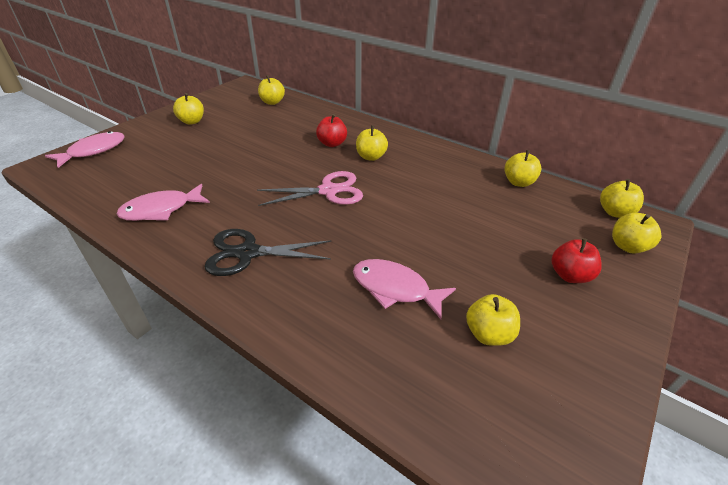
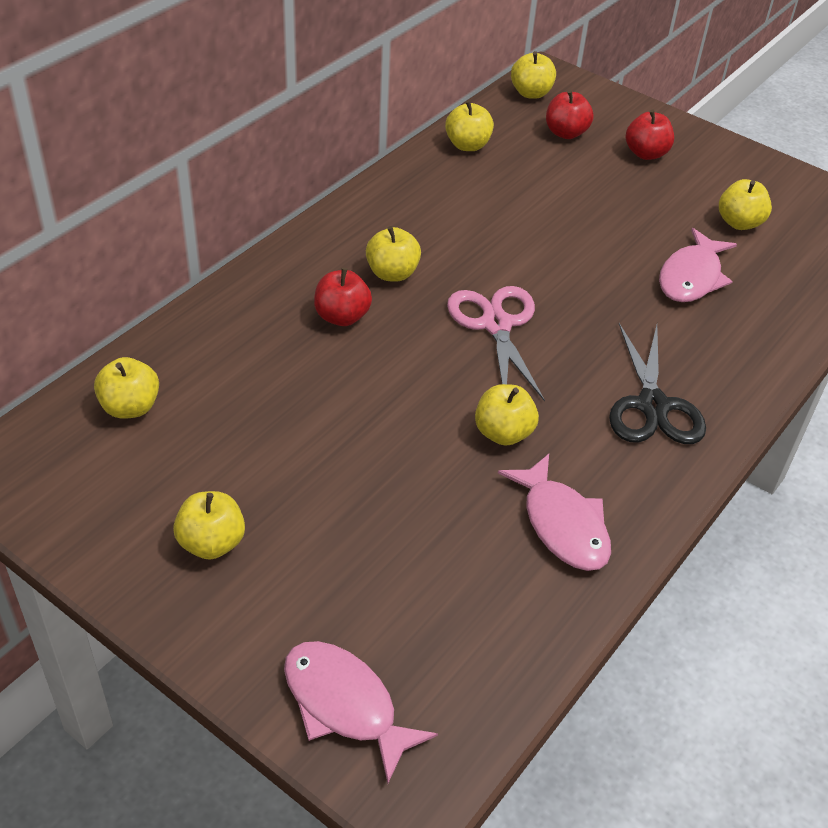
camera: 90 degrees left, 5 degrees up
yellow apple [612,213,661,253] -> yellow apple moved to [475,384,539,446]
none -> red apple [546,90,594,139]

